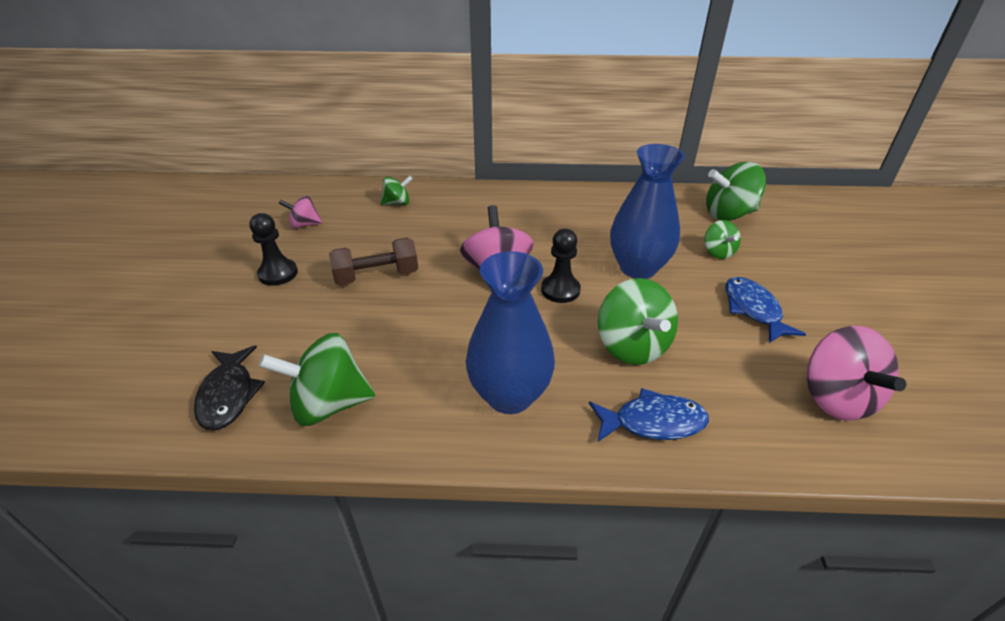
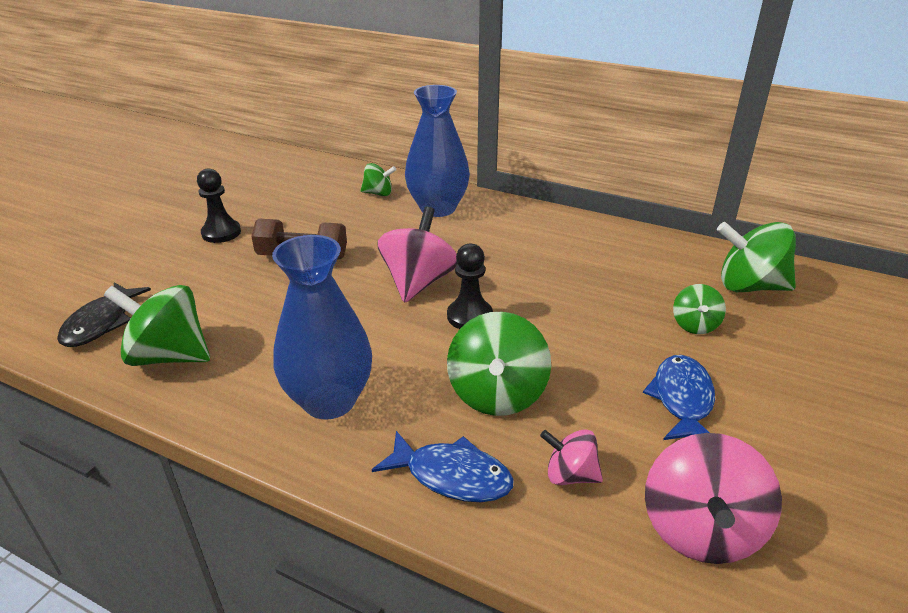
camera: 25 degrees right, 5 degrees down
pink spinning top [279,196,322,229] -> pink spinning top moved to [540,429,603,485]
blue vase [610,144,685,279] -> blue vase moved to [405,85,470,217]

